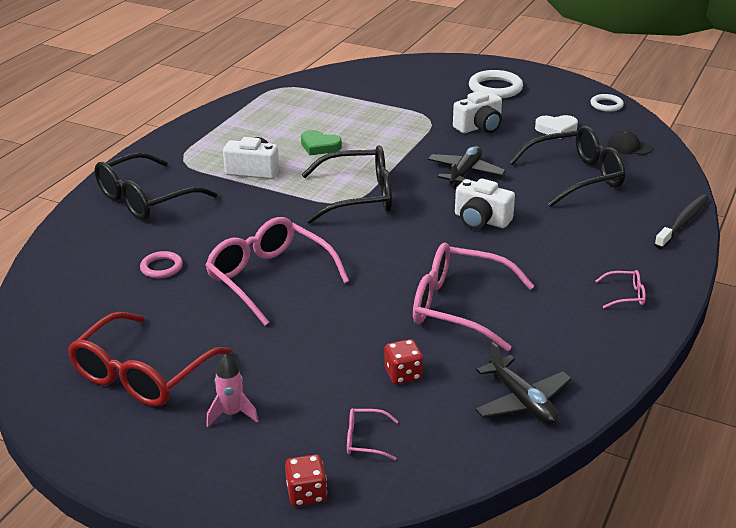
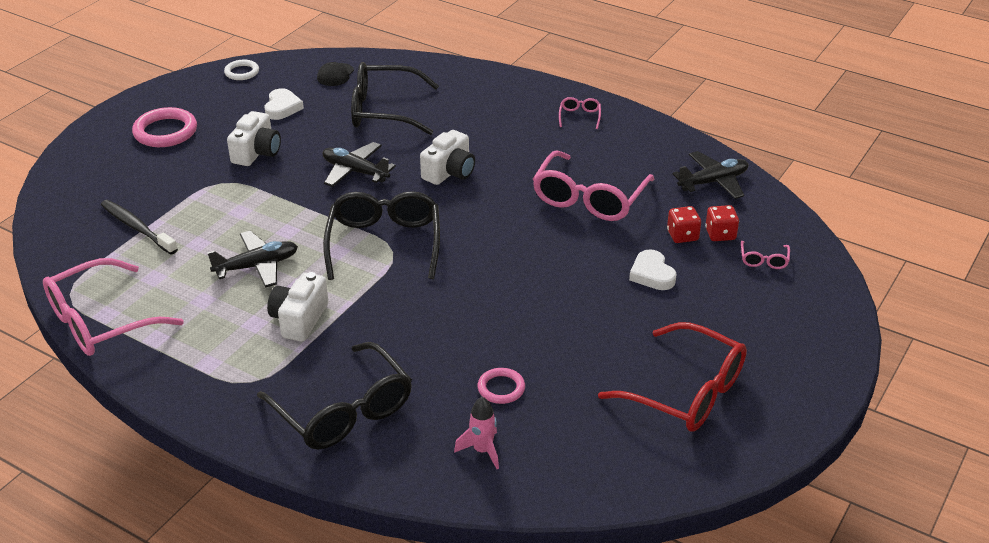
camera: 85 degrees left, 5 degrees up
pink glasses [205,217,349,325] -> pink glasses moved to [43,258,184,356]
pink rocket [207,354,259,427] -> pink rocket moved to [454,397,499,469]
red dice [285,454,327,507] -> red dice moved to [705,205,739,241]
green heart [301,130,342,155] -> black plane [207,231,298,288]
white camera [453,91,502,133] -> white camera turned 45 degrees clockwise [227,111,281,166]
white ring [469,70,523,98] -> pink ring [132,107,197,147]
black glasses [509,126,625,207] -> black glasses turned 75 degrees counterclockwise [351,62,439,135]
black toothbrush [654,194,709,249] -> black toothbrush moved to [101,200,178,255]
none -> white heart [629,249,677,290]

